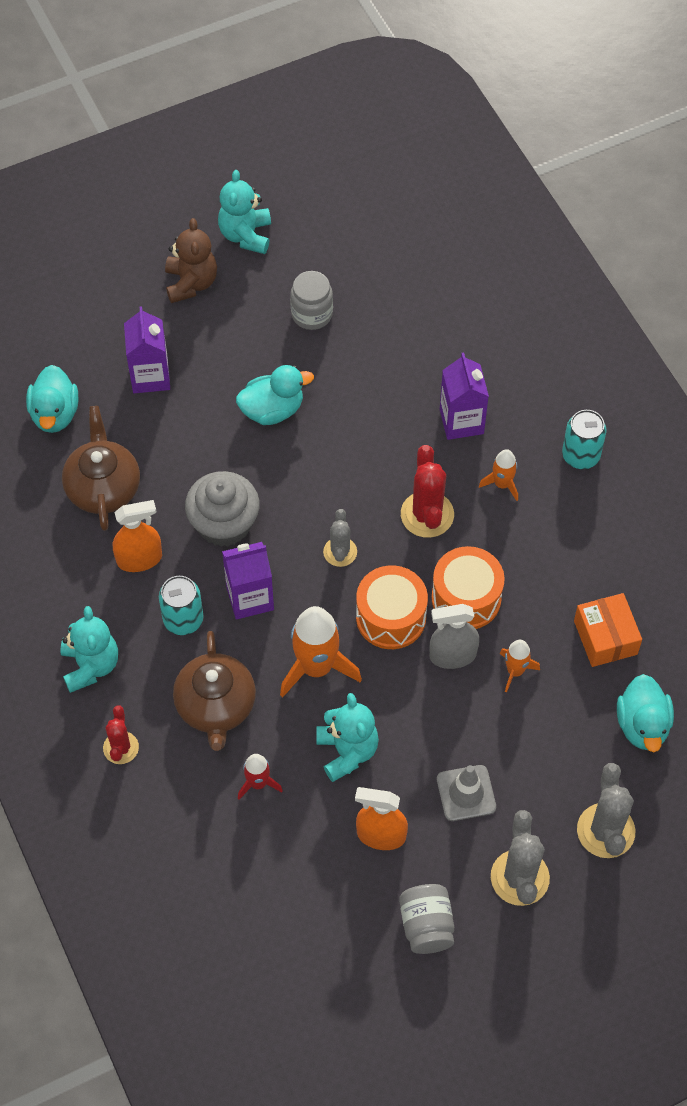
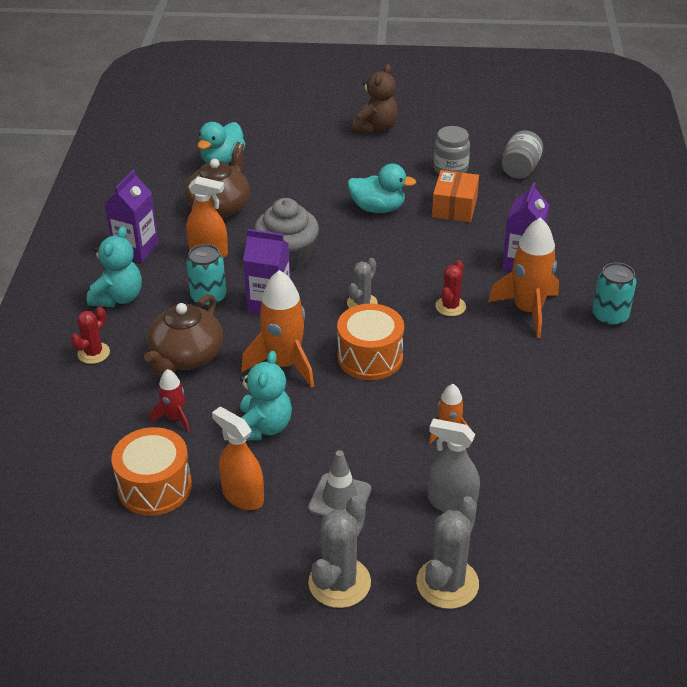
camera: 30 degrees right, 20 degrees down
purple carton [124,306,170,393] -> purple carton moved to [104,169,159,262]
turquoise teddy bear [218,170,271,254] -> none
grey jar [399,884,454,954] -> grey jar moved to [502,130,543,179]
red cactus [401,445,454,538] -> red cactus [435,260,466,316], size x0.63
grey spray bottle [430,604,479,669] -> grey spray bottle moved to [428,418,480,512]
orange drum [431,546,505,629] -> orange drum moved to [111,427,192,516]
orange rocket [479,449,518,501] -> orange rocket [488,217,559,338], size x1.88
orange box [574,593,642,667] -> orange box moved to [432,170,479,222]
turquoise duck [617,674,674,752] -> none

